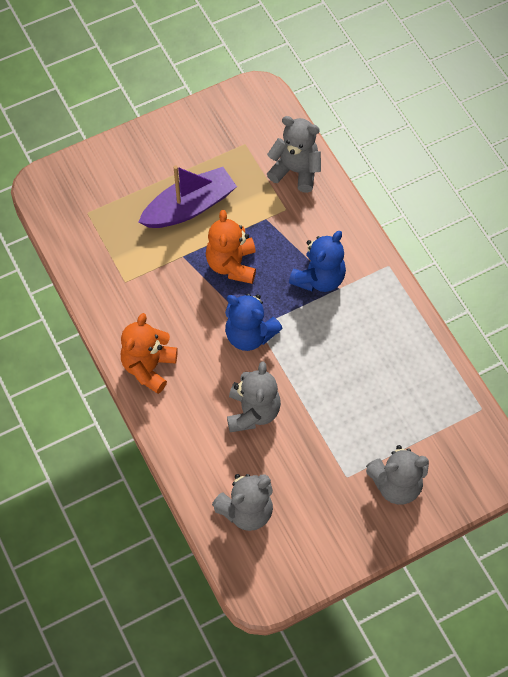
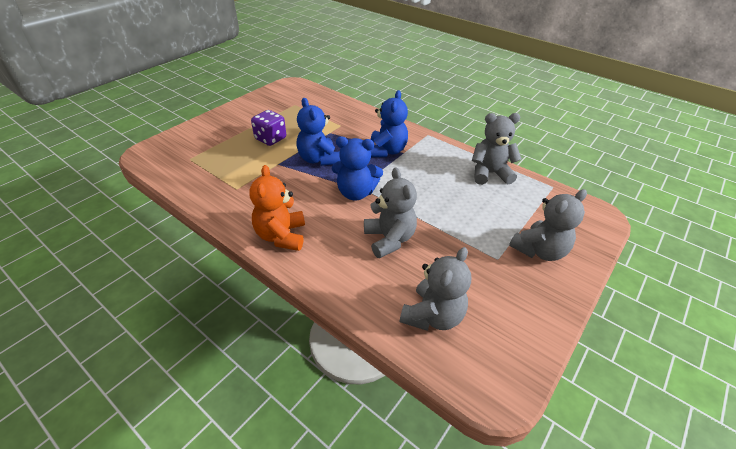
camera: 25 degrees left, 20 degrees down
purple boat [138,165,237,228] -> purple dice [251,110,286,146]
orange teddy bear [206,210,256,284] -> blue teddy bear [297,98,341,166]
grey teddy bear [267,116,321,193] -> grey teddy bear moved to [472,113,522,185]

